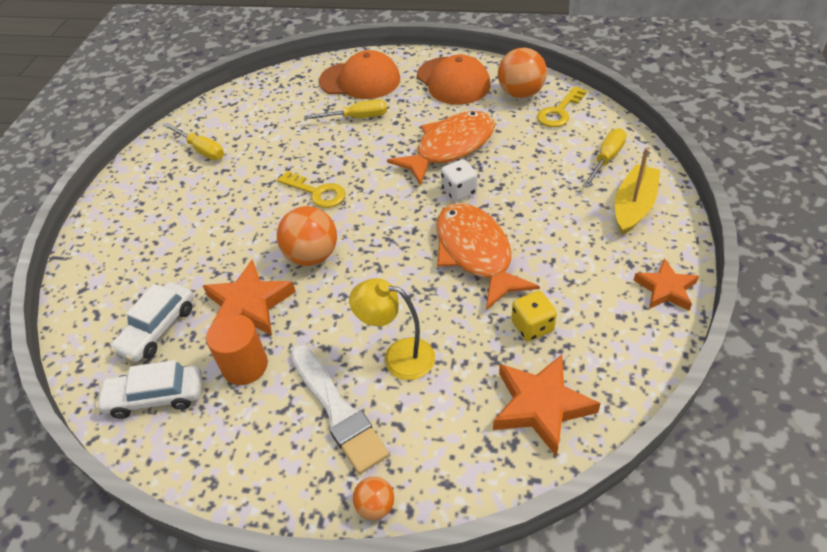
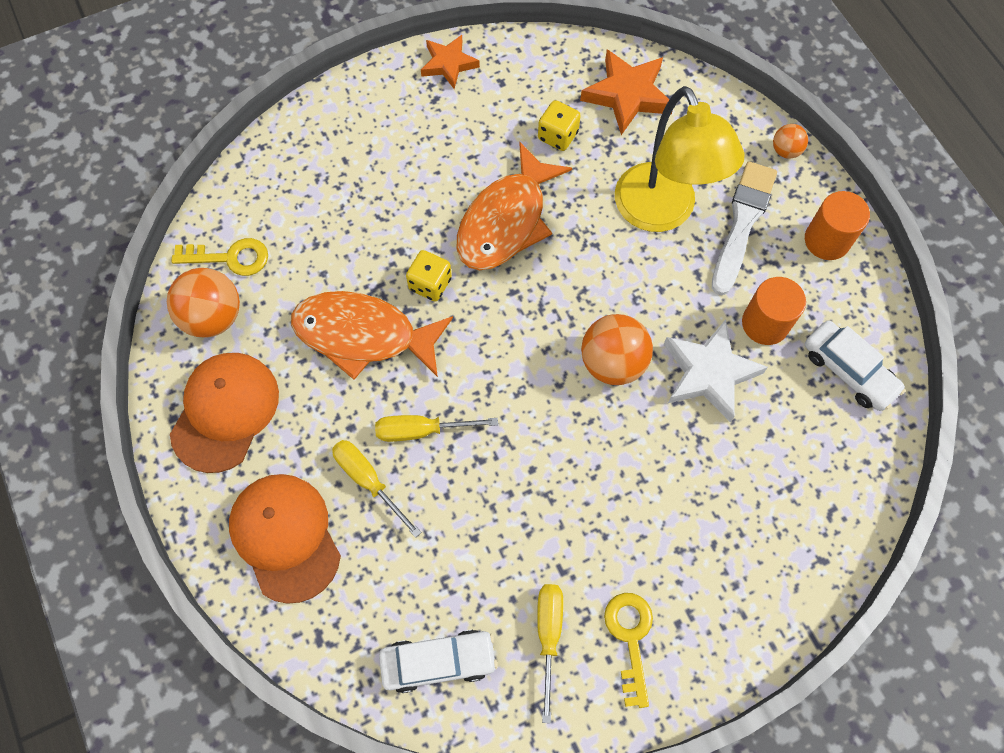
camera: 130 degrees left, 20 degrees up
white car [110,282,194,362] -> white car moved to [379,630,498,693]
orange star [203,260,296,336] -> white star [664,319,768,422]
yellow key [277,171,345,208] -> yellow key moved to [604,593,653,708]
yellow lamp [349,278,435,380] -> yellow lamp [615,86,745,232], size x1.64
white dice [441,159,477,202] -> yellow dice [406,250,452,302]
yellow screwdriver [583,128,627,188] -> yellow screwdriver moved to [375,415,498,442]
yellow boat [615,148,660,235] -> none
none -> orange cylinder [805,191,870,260]

